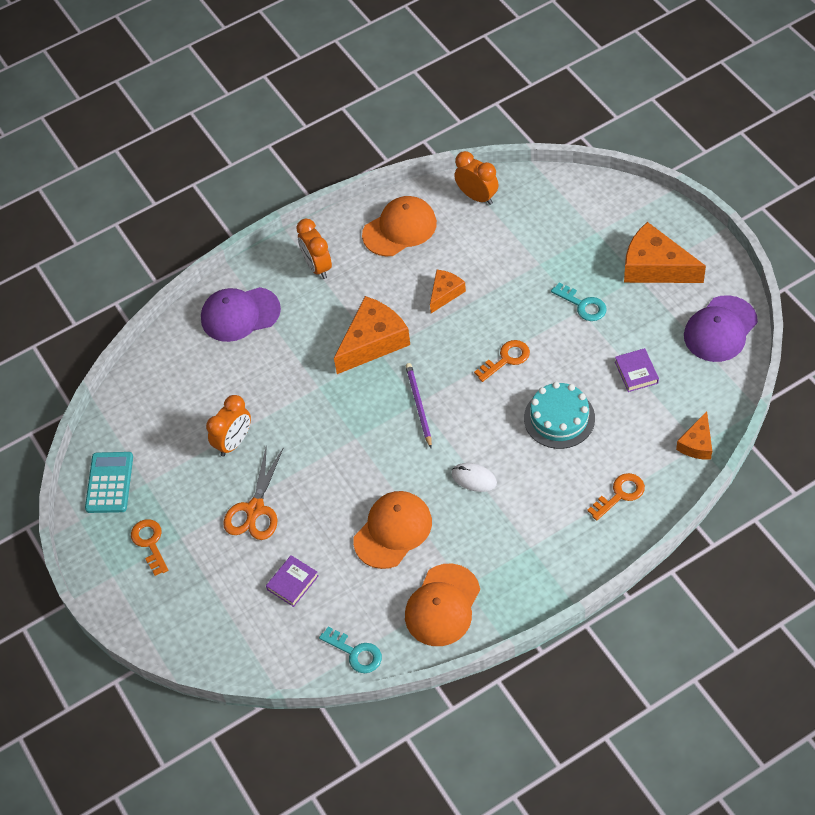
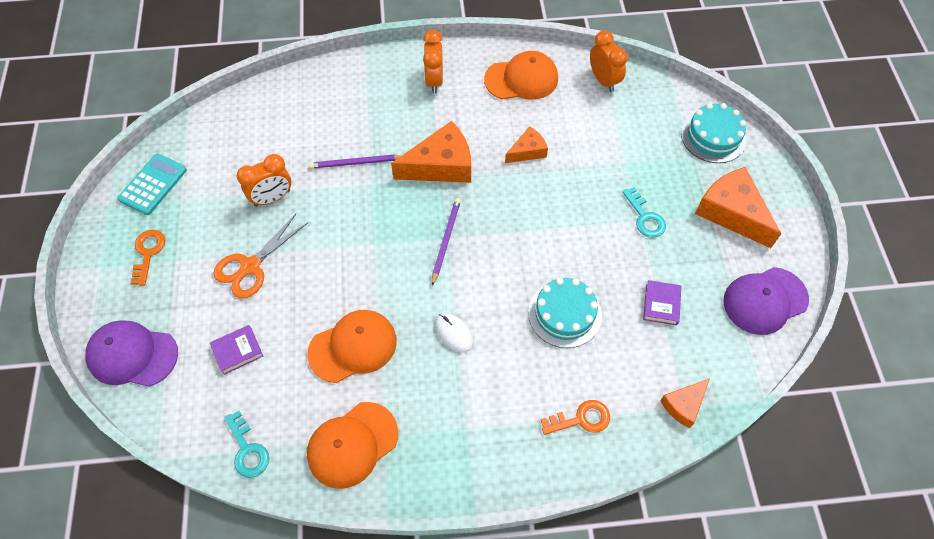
camera: 20 degrees right, 5 degrees up
purple cap [201,287,281,342] -> purple cap moved to [85,320,178,387]
orange key [474,340,530,382] -> none
none -> purple pencil [309,155,402,169]
none -> turquoise cake [681,103,747,163]

